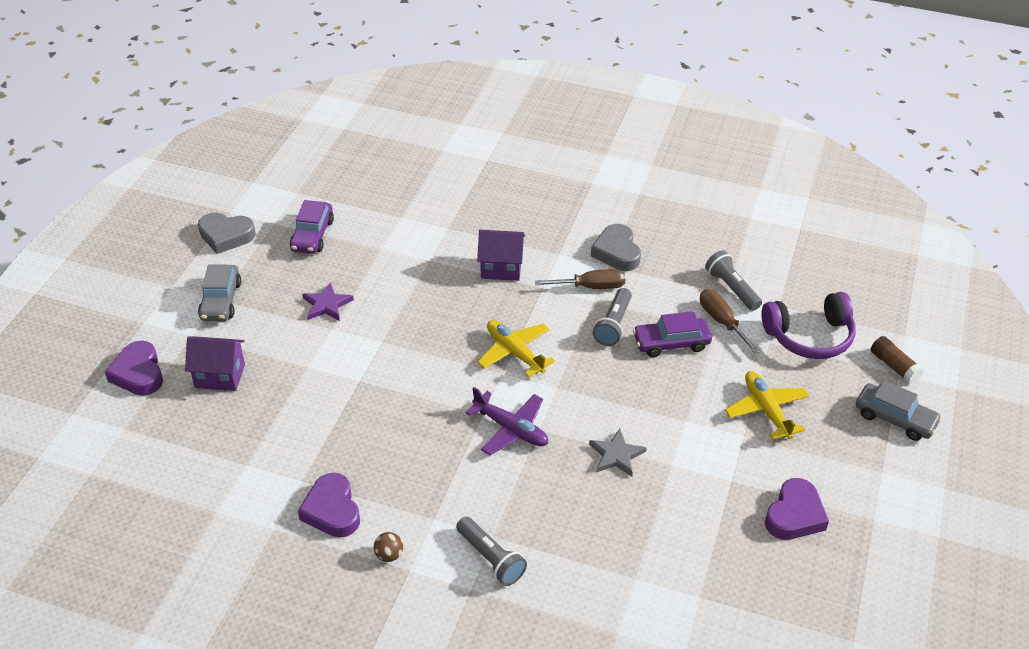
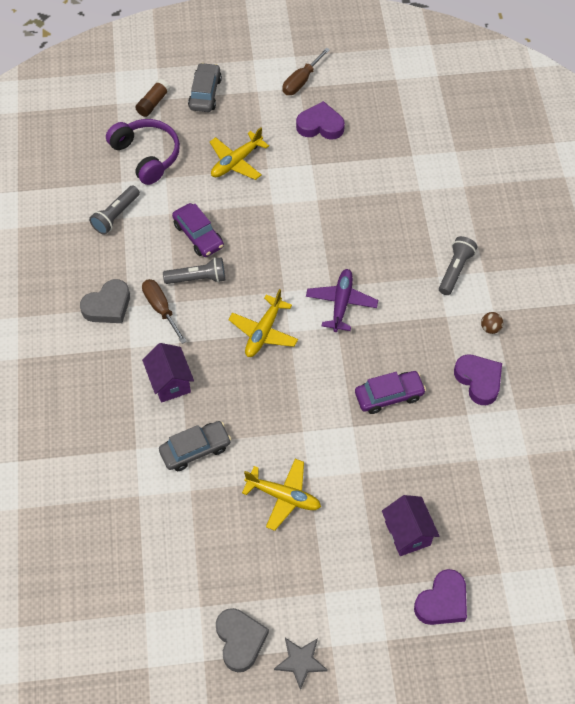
camera: 115 degrees left, 15 degrees up
grey car [198,265,241,321] -> grey car moved to [159,421,231,471]
purple car [290,200,334,254] -> purple car moved to [355,371,426,414]
purple heart [298,473,360,537] -> purple heart turned 75 degrees counterclockwise [454,354,502,405]
purple star [302,282,354,321] -> yellow plane [242,459,321,531]
grey star [589,429,647,476] -> grey star moved to [274,638,328,690]
brown screwdriver [700,289,760,354] -> brown screwdriver moved to [282,48,330,95]

